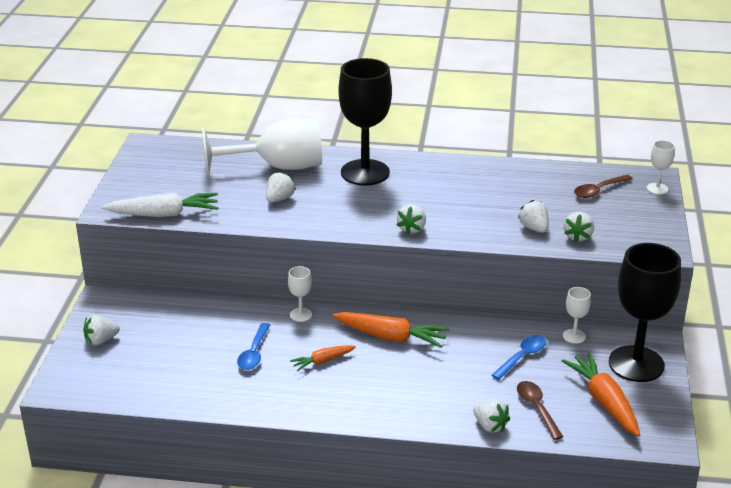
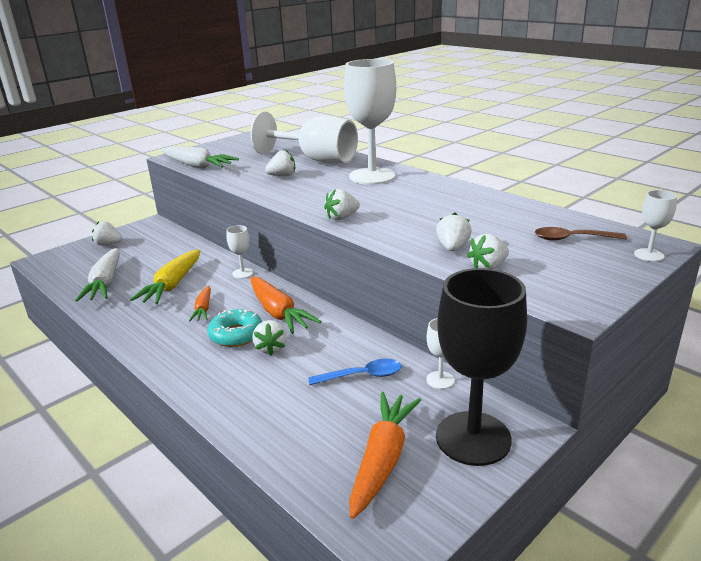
camera: 40 degrees right, 5 degrees down
blue spoon [237,323,270,370] -> yellow carrot [130,249,201,304]
orange carrot [290,345,356,371] -> orange carrot turned 105 degrees counterclockwise [189,286,211,321]
black goblet [338,58,392,186] -> white goblet [344,59,396,185]
white strawberry [473,400,510,433] -> white strawberry moved to [252,320,287,355]
brown spoon [517,381,563,440] -> none
none -> white carrot [75,248,120,302]
none -> turquoise donut [207,309,262,347]

